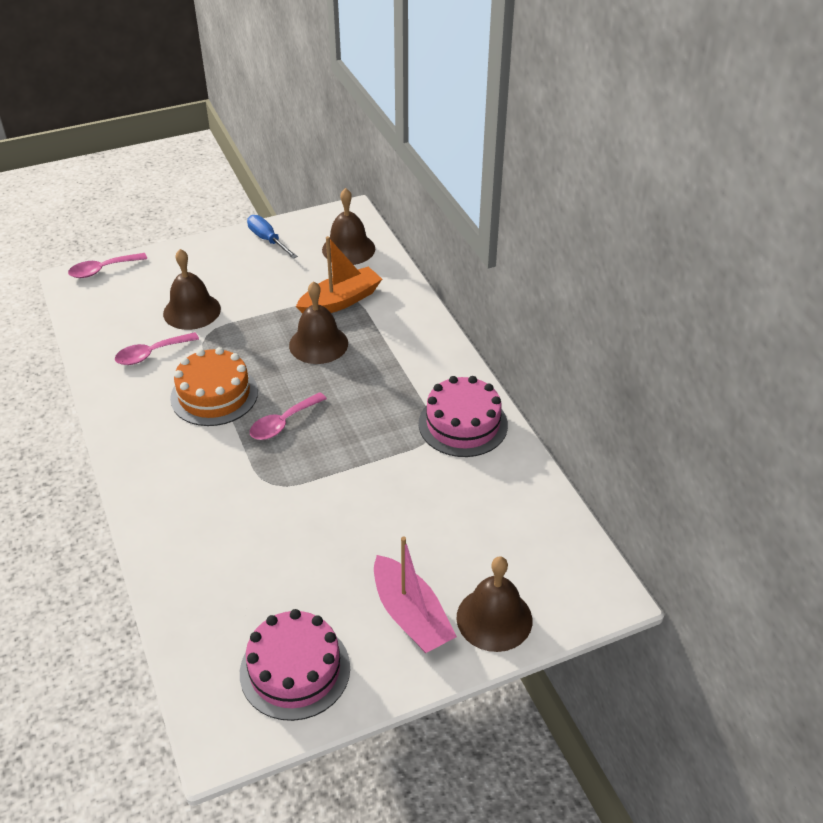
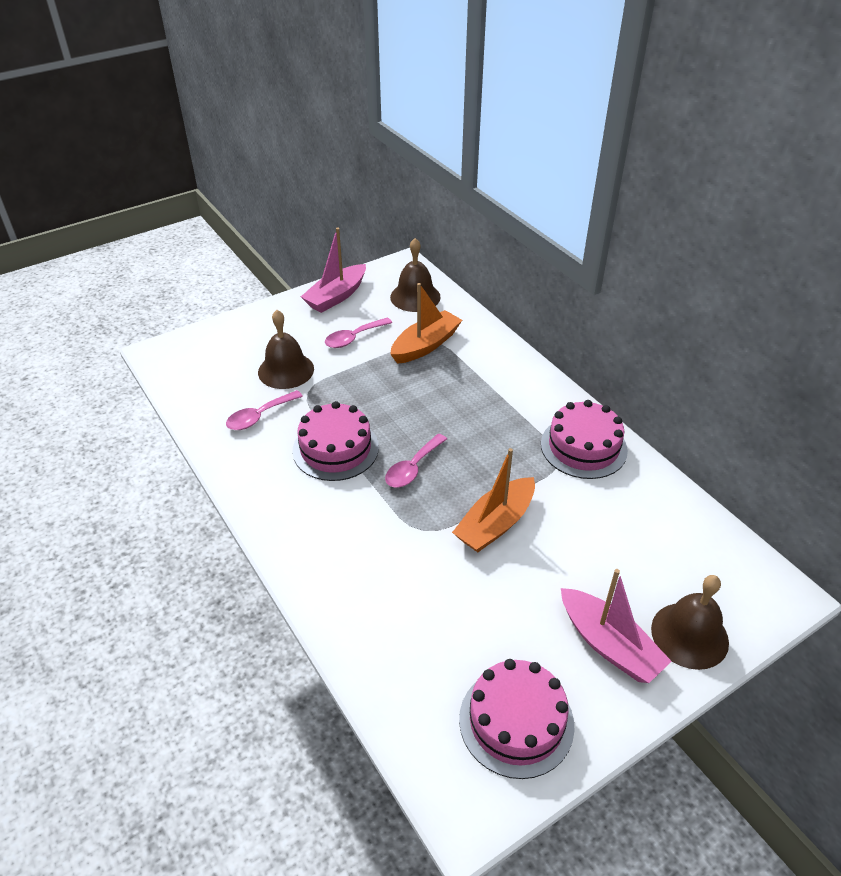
camera: 10 degrees left, 0 degrees up
pink spoon [68,253,147,278] -> pink spoon moved to [325,318,392,348]
orange cake [170,347,258,426] -> pink cake [292,401,379,481]
blue screwdriver [247,215,298,259] -> pink boat [301,228,366,313]
brown bell [289,281,348,364] -> none
none -> orange boat [452,448,535,552]

